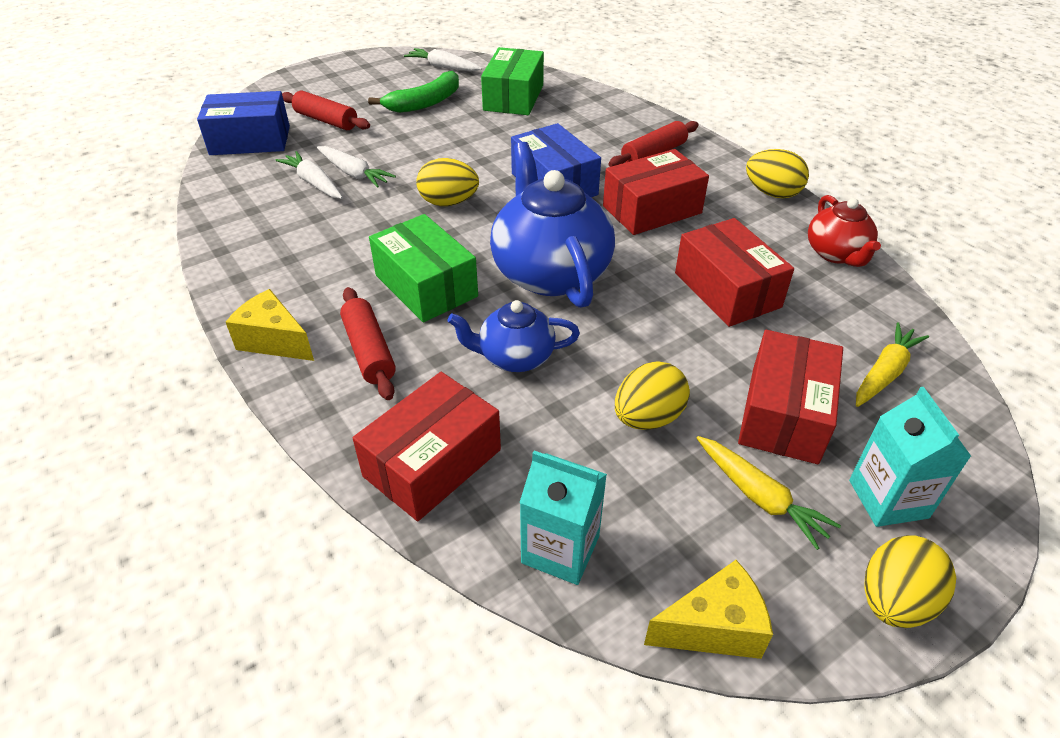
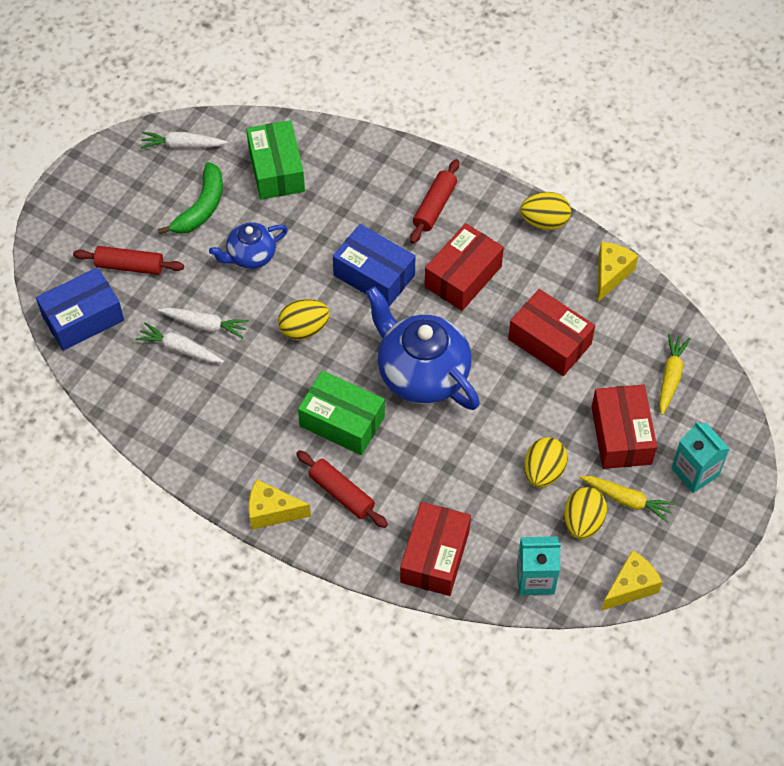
camera: 25 degrees left, 15 degrees up
blue teapot [448,300,580,372] -> blue teapot moved to [209,222,288,269]
red teapot [808,195,881,267] -> yellow cheese [598,242,638,302]
yellow egg [864,535,956,628] -> yellow egg moved to [564,487,607,539]

